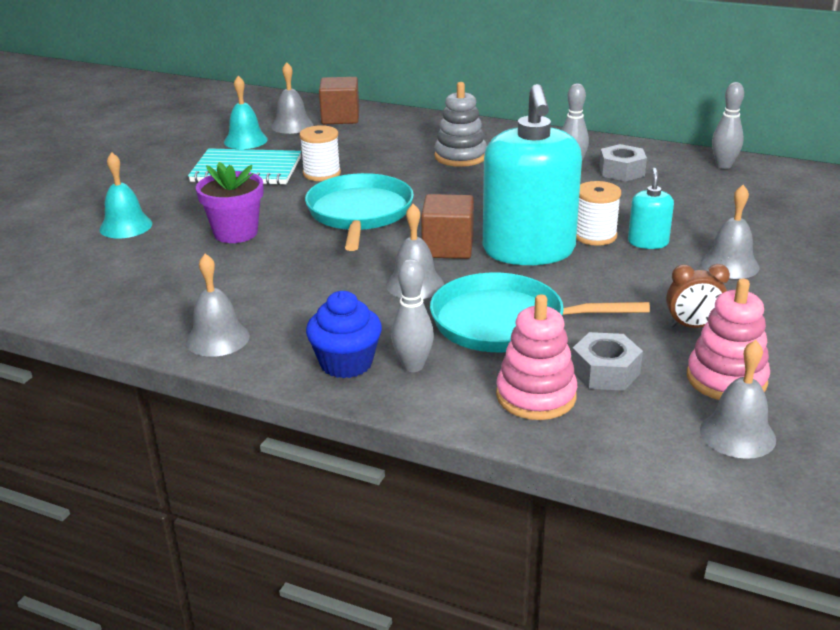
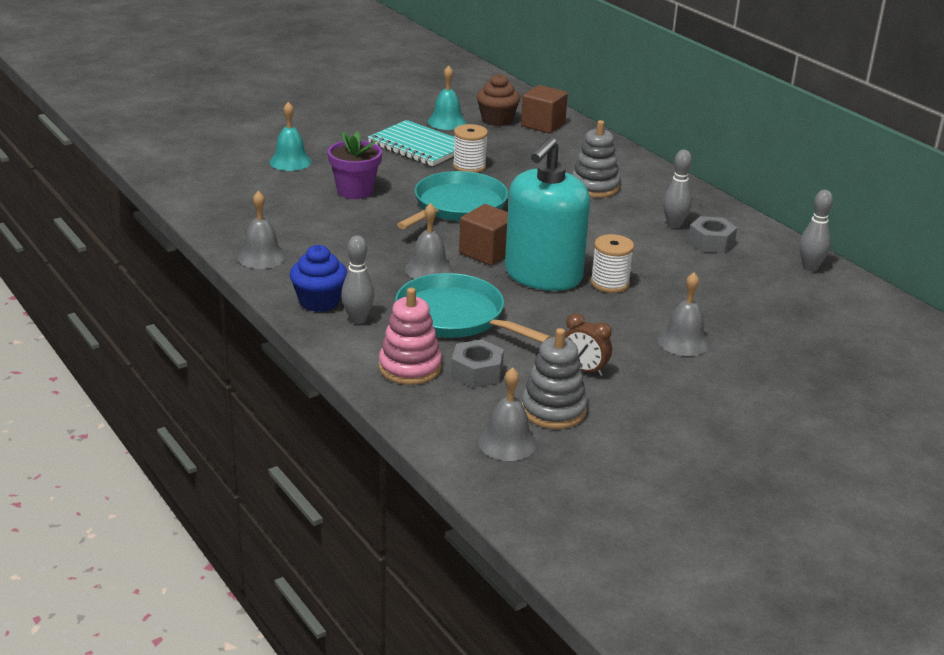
camera: 30 degrees right, 0 degrees up
grey bell [271,62,313,134] -> brown cupcake [477,74,520,126]
turquoise soap dispenser [628,168,674,249] -> none
pink stacking toy [687,279,770,400] -> grey stacking toy [522,328,587,429]

